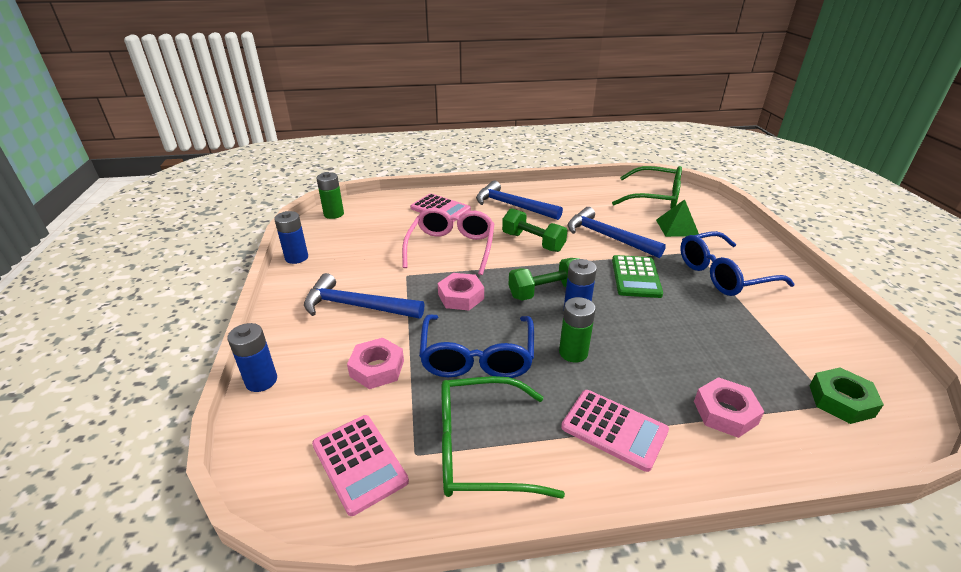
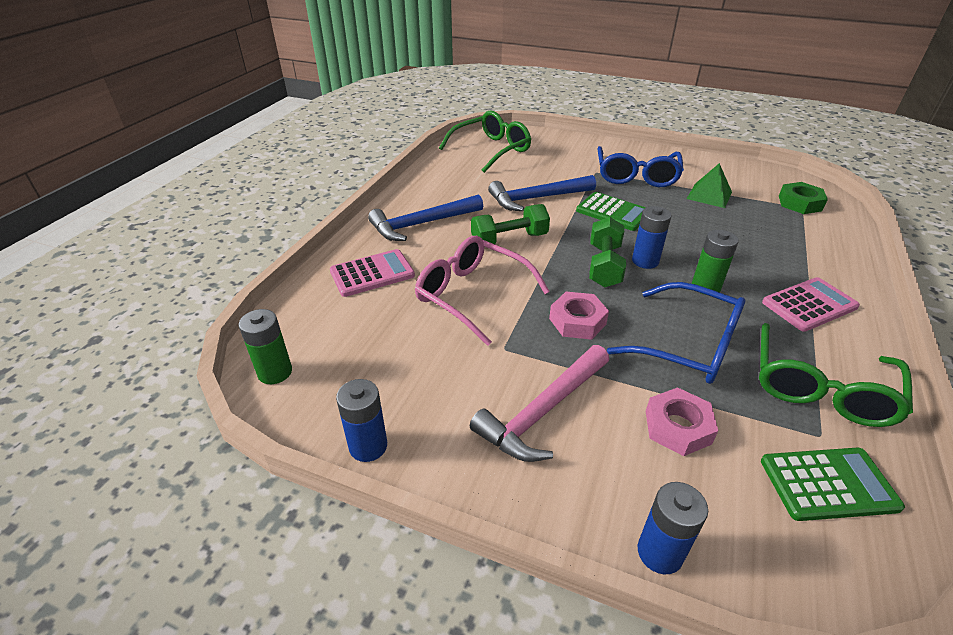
camera: 60 degrees left, 5 degrees up
blue hammer [304,273,424,319] -> pink hammer [470,345,609,462]
pink calculator [312,415,409,516] -> green calculator [761,448,905,521]
green pyramid [656,199,699,237] -> green pyramid moved to [687,163,732,208]
pink nut [694,377,764,438] -> none

